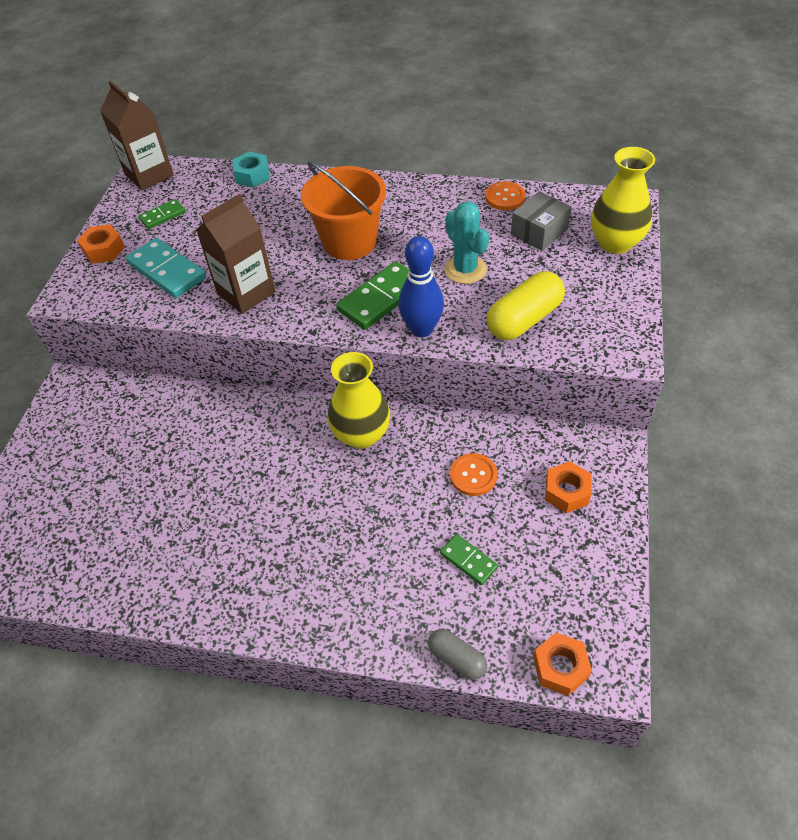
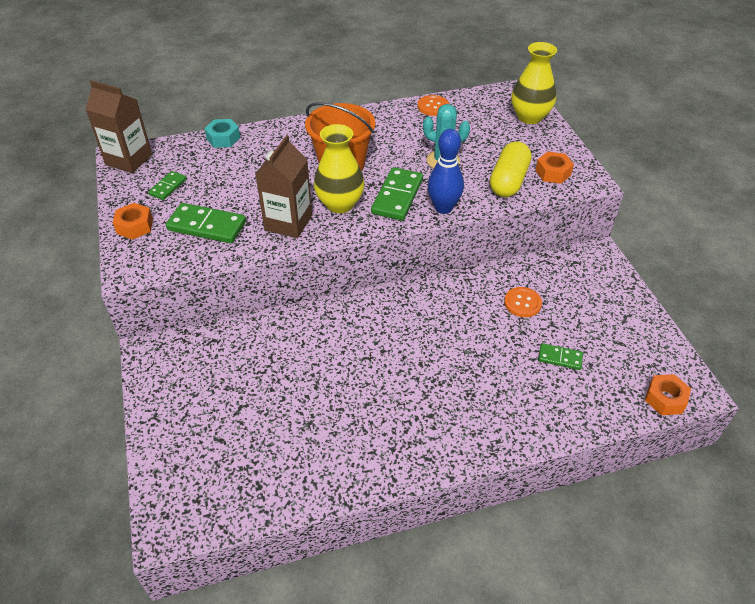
camera: 30 degrees left, 5 degrees down
turquoise domino [126,238,206,298] -> green domino [166,203,246,243]
yellow vase [327,352,390,449] -> yellow vase moved to [314,124,365,213]
grey capsule [428,629,487,680] -> none
grey box [511,191,572,251] -> none
orange nut [545,462,592,513] -> orange nut moved to [535,152,574,184]

